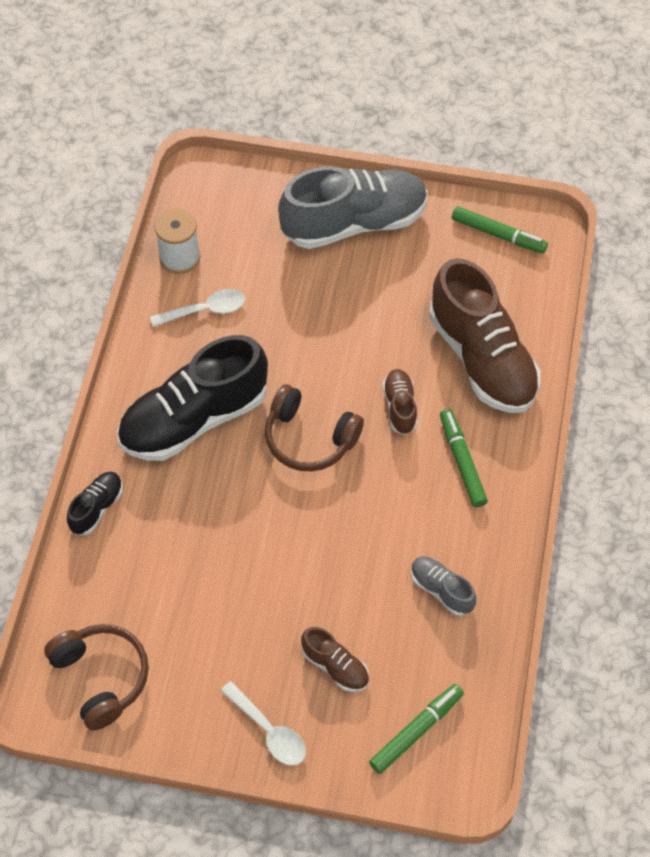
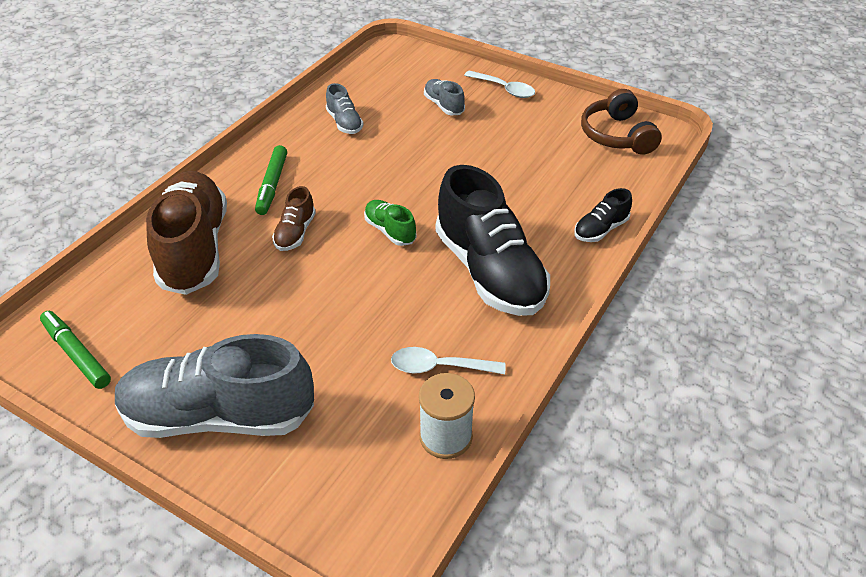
camera: 160 degrees left, 15 degrees down
black shoe [117,335,268,461] -> black shoe turned 75 degrees clockwise [436,165,550,316]
white spoon [221,681,306,766] -> white spoon turned 150 degrees clockwise [464,70,535,98]
brown headphones [265,384,364,472] -> green shoe [364,200,416,246]
brown shoe [301,627,369,692] -> grey shoe [424,79,465,115]
green marker [369,684,464,774] -> none

